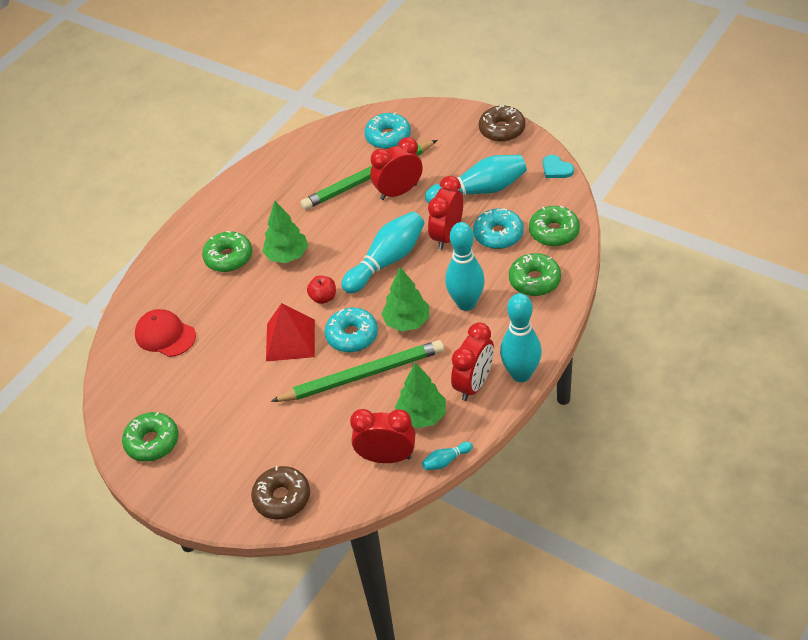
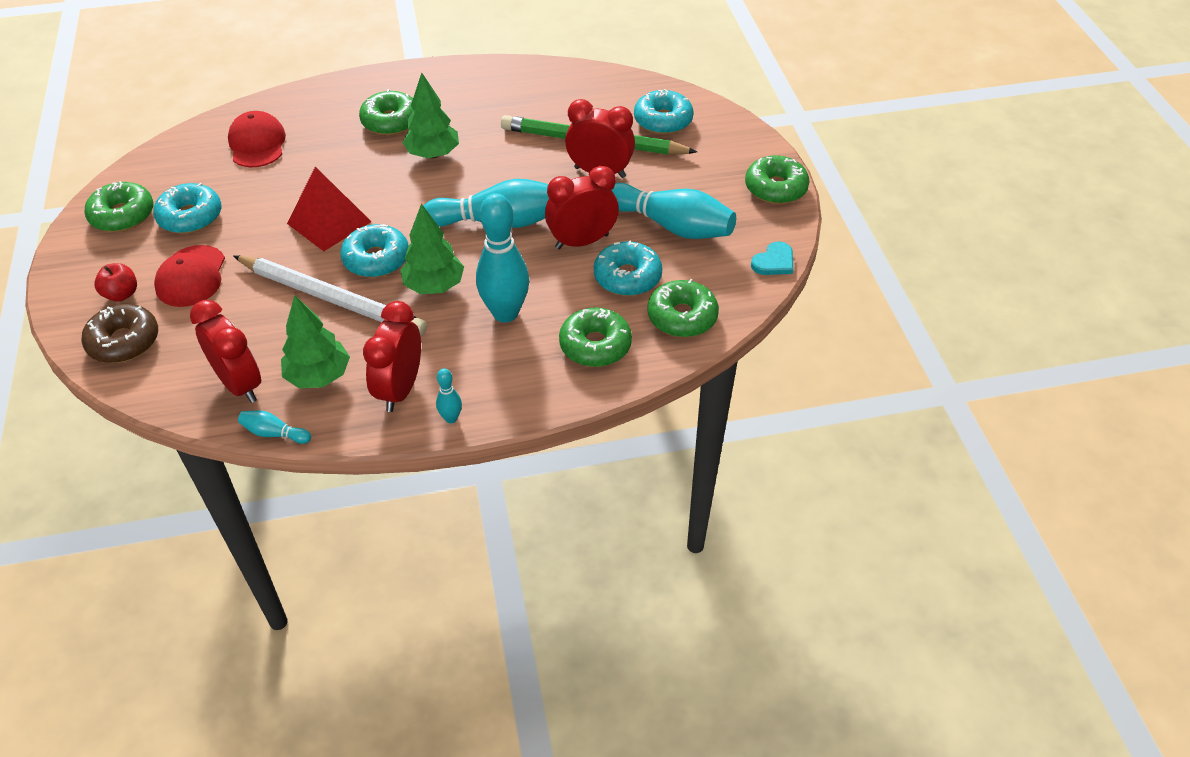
camera: 40 degrees right, 0 degrees up
green pencil [271,340,444,402] -> white pencil [233,255,427,336]
red apple [307,276,336,304] -> red apple moved to [94,263,137,302]
red clock [451,322,494,401] -> red clock turned 120 degrees clockwise [363,301,421,412]
brown donut [479,105,525,142] -> green donut [745,155,810,204]
turquoise bowling pin [500,293,542,382] -> turquoise bowling pin [436,368,462,423], size x0.45
turquoise heart [543,155,574,178] -> turquoise heart turned 135 degrees counterclockwise [751,241,793,275]
none -> turquoise donut [153,183,222,234]
none -> red cap [154,245,225,307]

